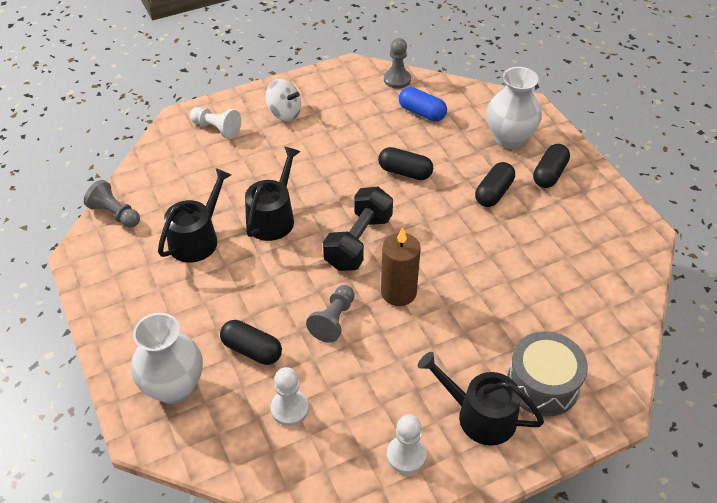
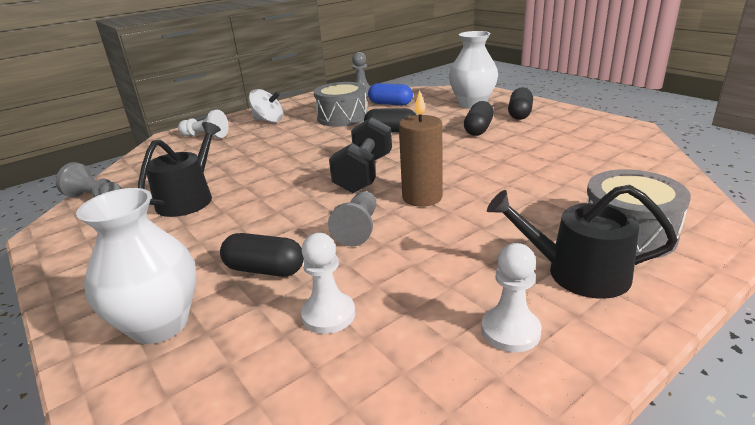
camera: 10 degrees left, 20 degrees down
black watering can [245,146,301,241] -> none
none -> grey drum [313,82,368,127]

